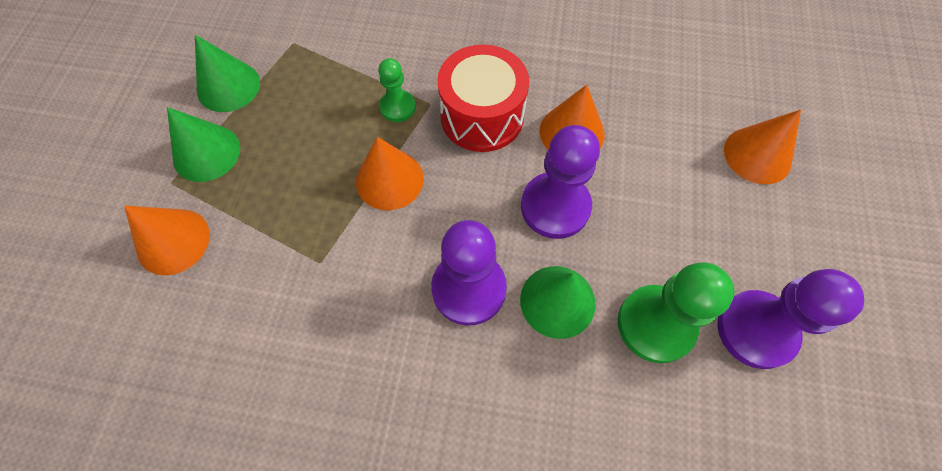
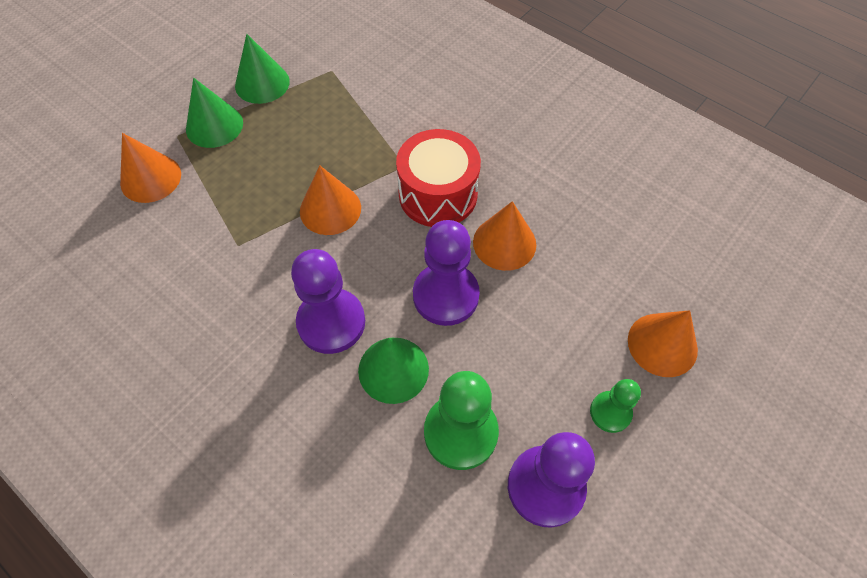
camera: 30 degrees right, 5 degrees down
green pawn [378,58,416,122] -> green pawn moved to [590,379,641,433]

